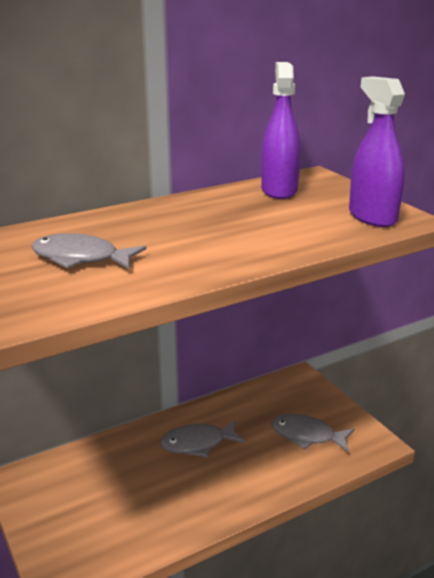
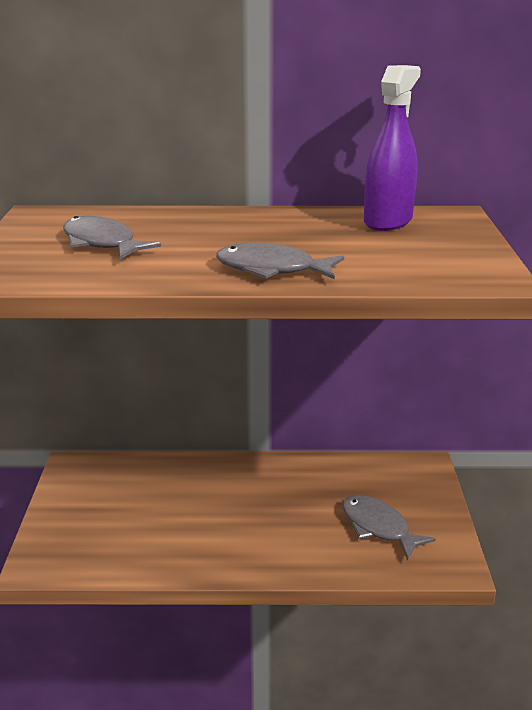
camera: 30 degrees right, 0 degrees up
grey fish [160,420,245,457] -> grey fish moved to [216,243,344,279]
purple spray bottle [349,76,405,227] -> none

